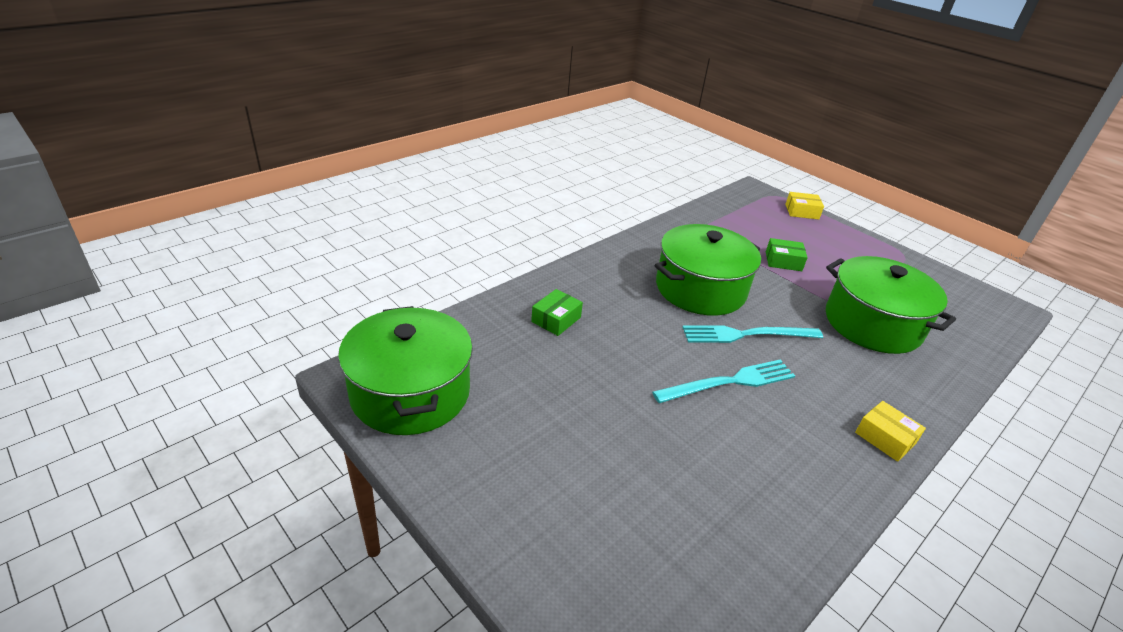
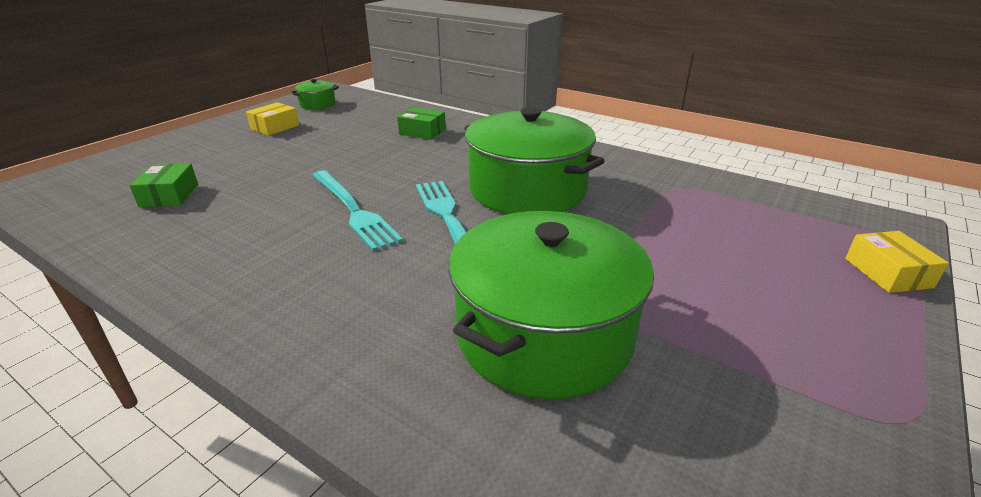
camera: 80 degrees right, 5 degrees down
green pot [338,306,473,435] -> green pot [291,79,339,110], size x0.43
green box [766,238,808,271] -> green box moved to [130,163,198,207]
yellow box [855,401,926,462] -> yellow box moved to [246,102,299,136]

